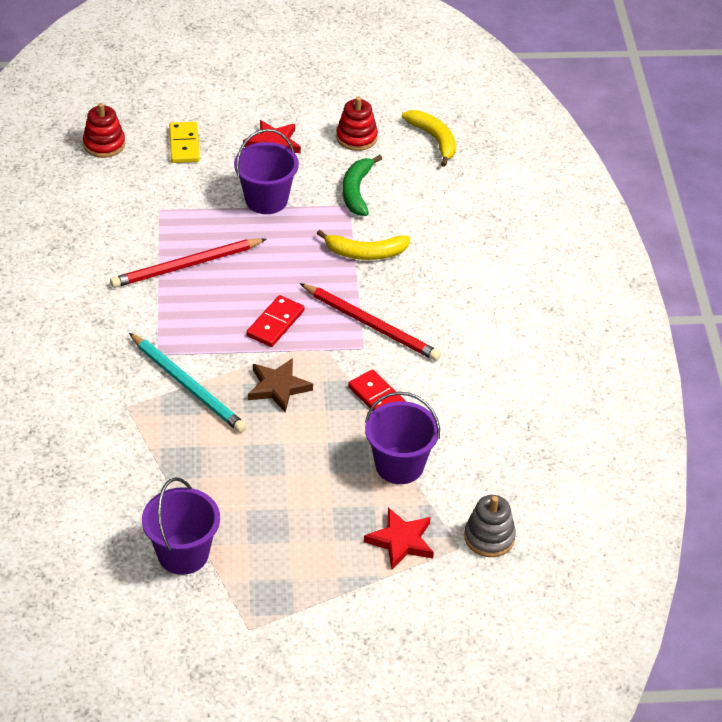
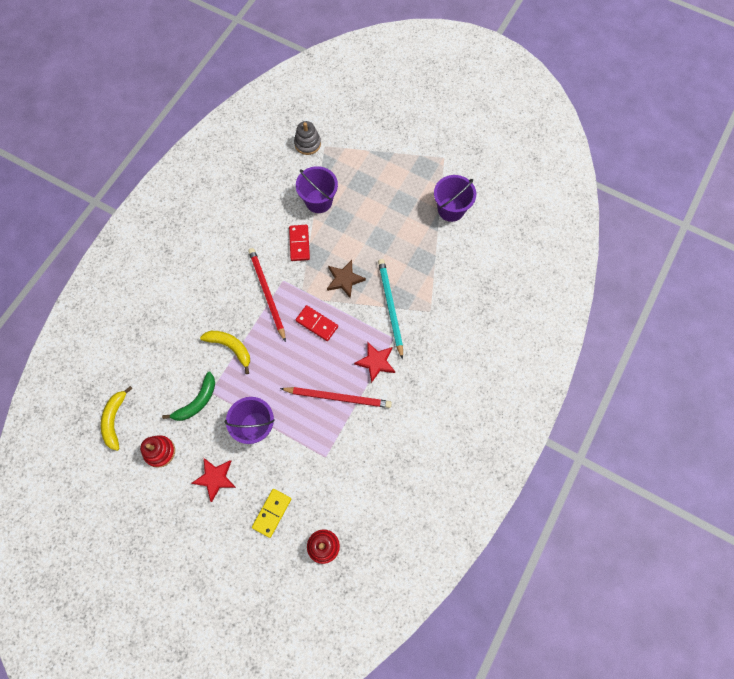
camera: 145 degrees left, 25 degrees up
red domino [246,295,304,347] -> red domino turned 60 degrees clockwise [296,305,338,341]
red star [364,507,434,570] -> red star moved to [354,342,395,383]

